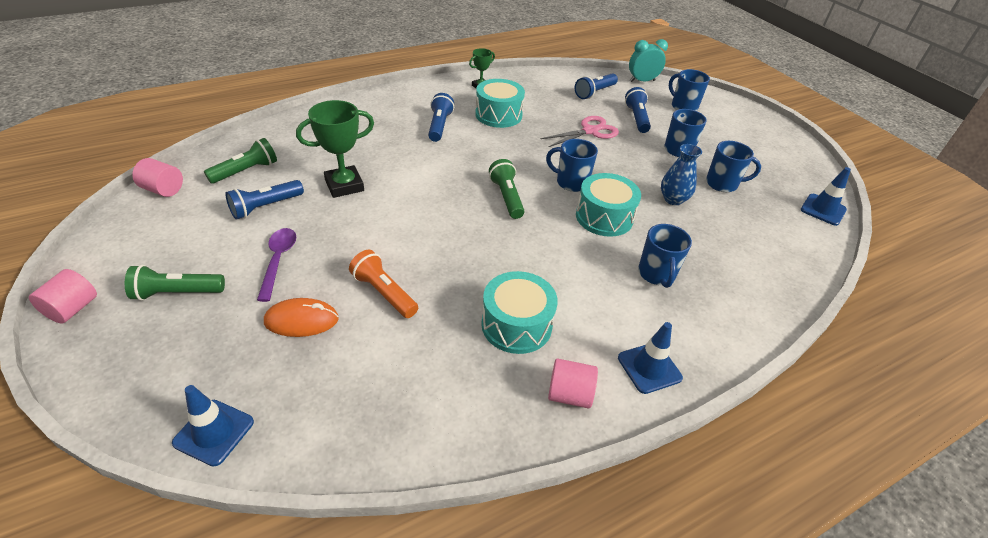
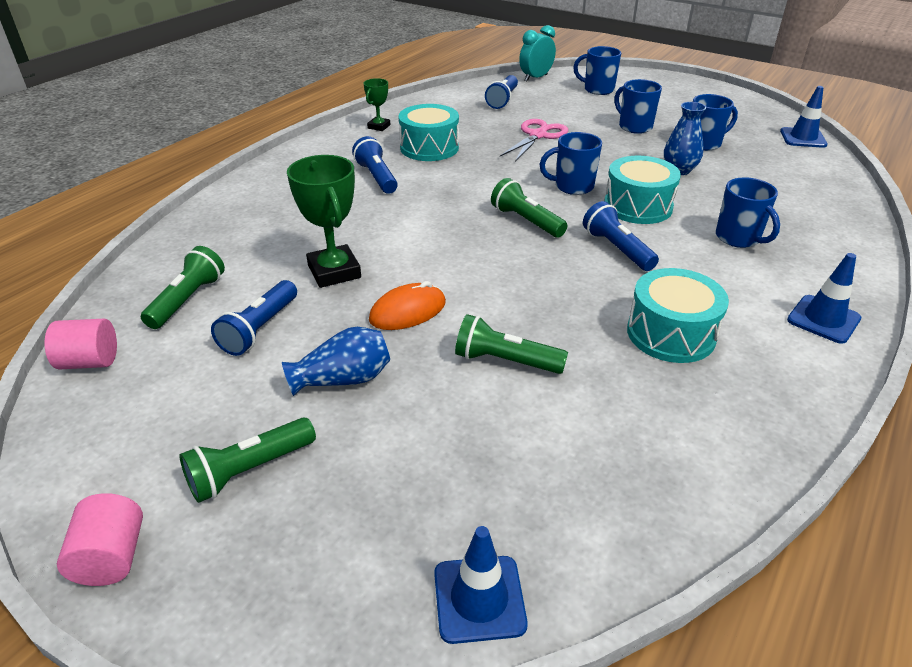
camera: 25 degrees left, 5 degrees down
purple spoon [257,228,296,302] -> blue vase [282,327,390,396]
orange mouse [264,298,339,337] -> orange mouse moved to [369,281,446,330]
green trophy [296,100,374,198] -> green trophy turned 60 degrees counterclockwise [287,155,361,288]
orange flashlight [349,250,418,318] -> green flashlight [455,314,568,374]
pink cylinder [548,358,598,409] -> none
blue flashlight [625,87,651,133] -> blue flashlight moved to [583,201,659,271]

